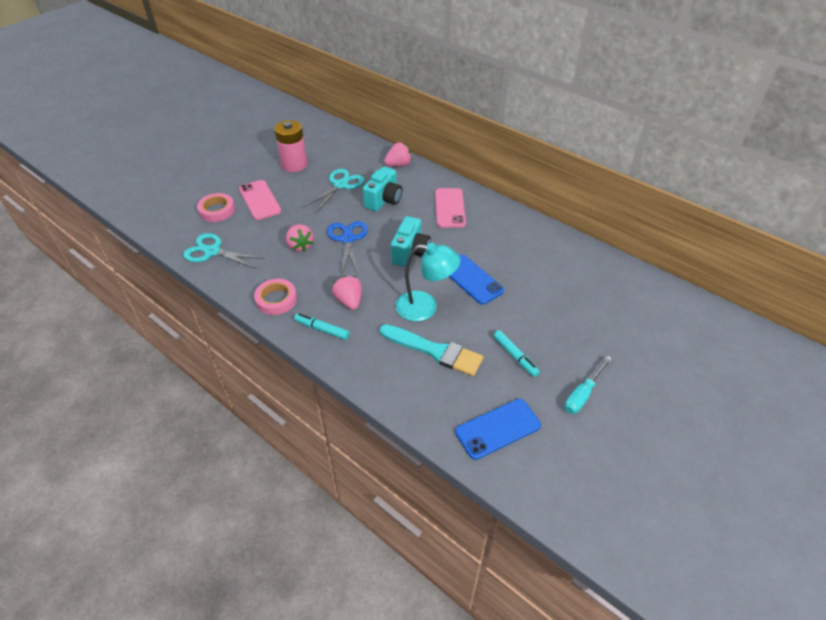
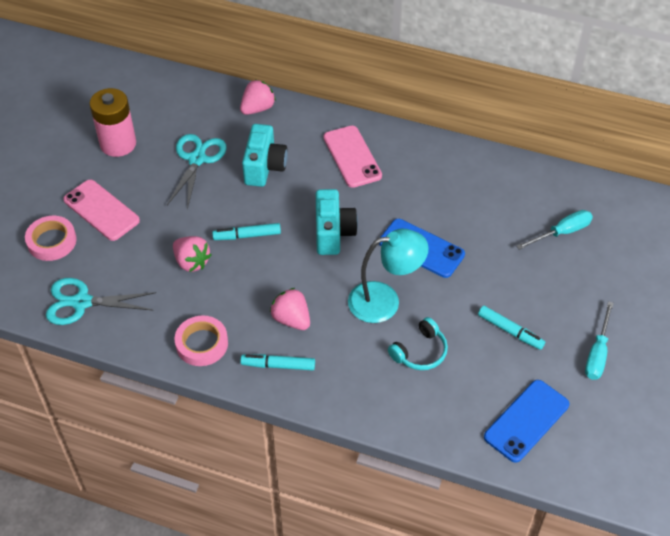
camera: 20 degrees left, 5 degrees up
blue scissors [327,221,368,275] -> turquoise marker [212,223,281,240]
turquoise brush [379,324,483,376] -> turquoise headphones [388,317,448,370]
none -> turquoise screwdriver [516,210,593,250]

